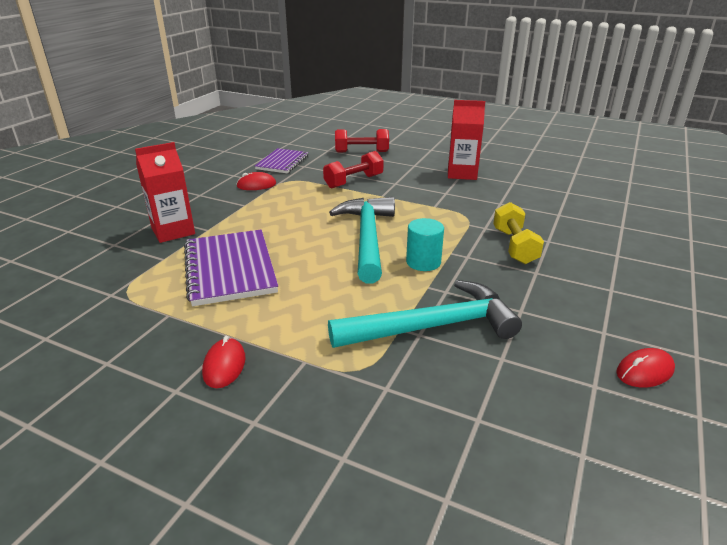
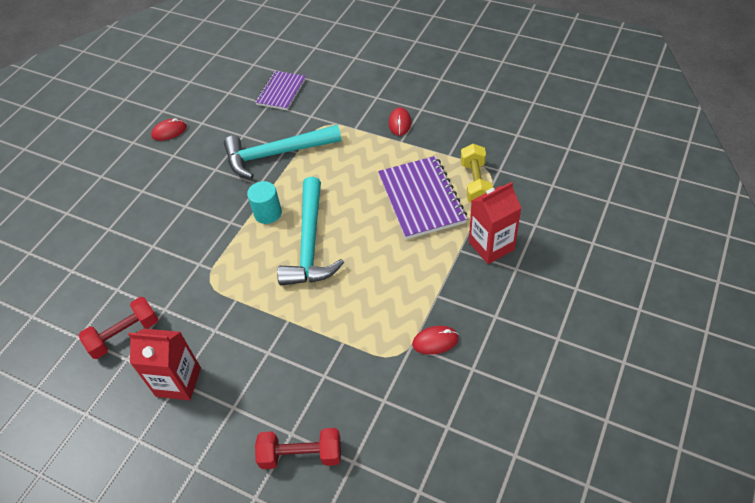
camera: 175 degrees left, 20 degrees up
purple notebook [255,148,308,173] -> purple notebook moved to [255,71,306,110]
red dumbbell [323,151,384,189] -> red dumbbell moved to [79,297,158,359]
yellow dumbbell [493,202,544,264] -> yellow dumbbell moved to [461,144,493,203]

